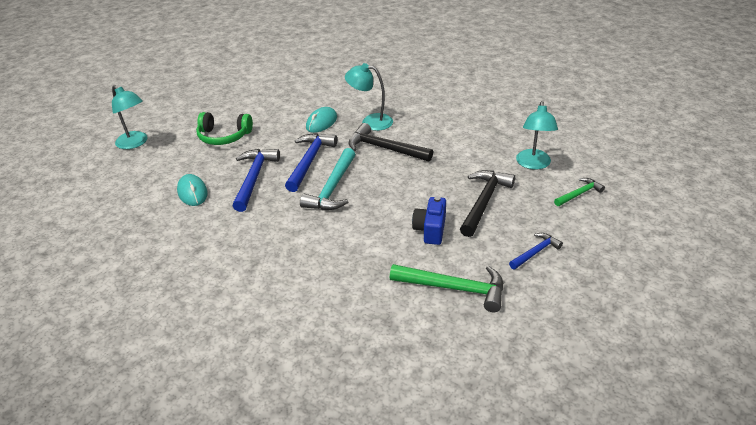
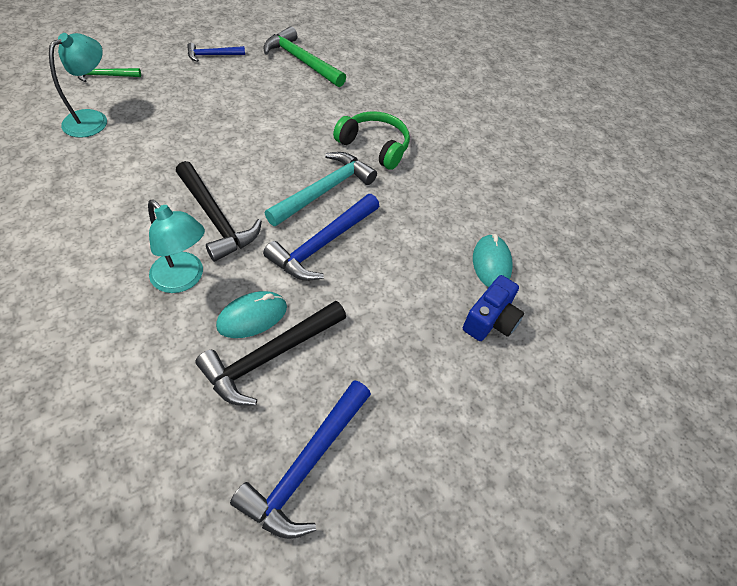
camera: 160 degrees left, 15 degrees up
turquoise lamp [112,85,147,149] -> none
green headphones [196,112,253,145] -> green headphones moved to [333,111,410,170]
blue hammer [233,149,280,212] -> blue hammer moved to [230,380,371,539]
blue camera [412,196,446,245] -> blue camera moved to [463,275,524,341]
black hammer [460,170,515,237] -> black hammer moved to [195,301,346,406]

